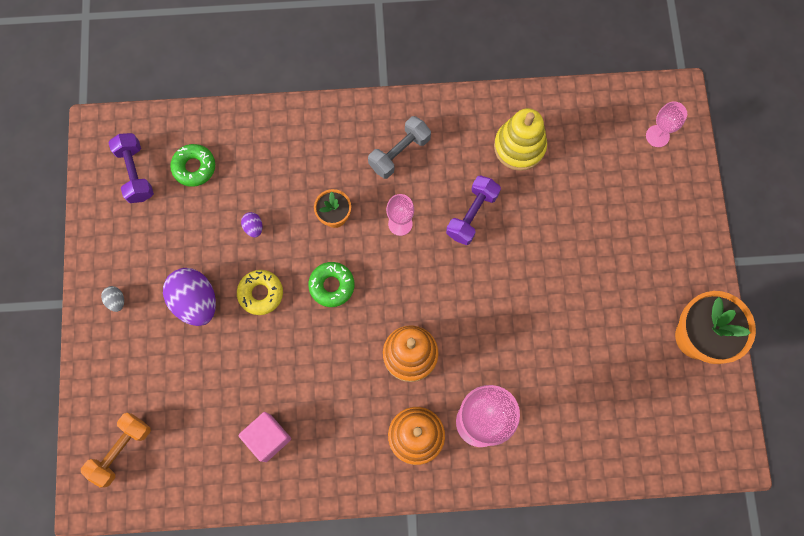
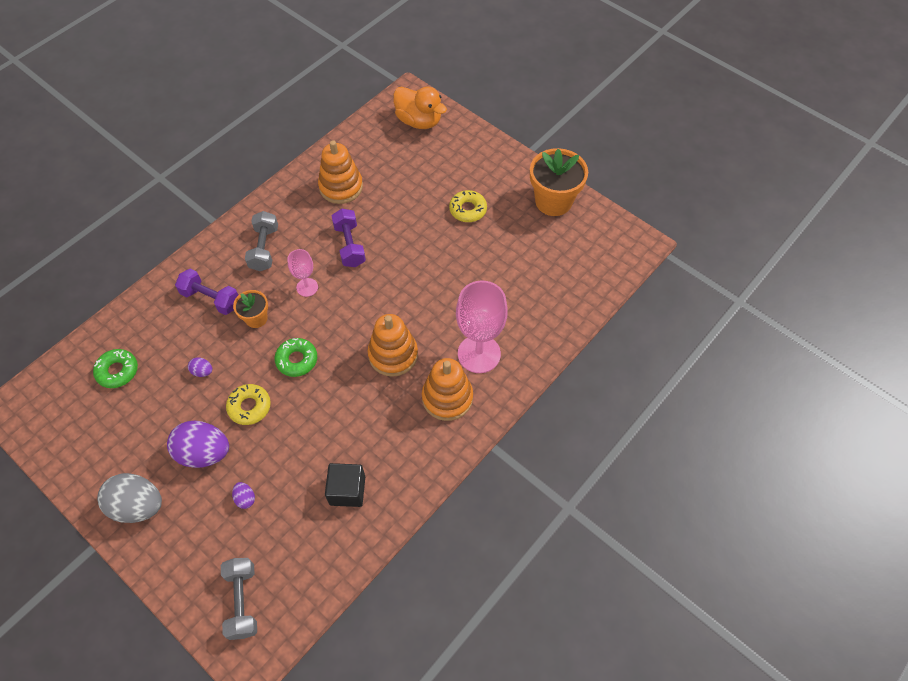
camera: 45 degrees left, 15 degrees down
orange dumbbell [81,413,151,488] -> grey dumbbell [221,558,257,640]
grey egg [101,286,124,312] -> grey egg [97,473,162,523], size x2.27
purple dumbbell [108,133,154,203] -> purple dumbbell moved to [175,269,238,315]
pink cube [239,412,291,462] -> black cube [325,463,365,507]
yellow stacking toy [494,108,547,171] -> orange stacking toy [318,140,363,204]
pink goblet [646,101,687,147] -> orange duck [393,86,447,129]
none -> purple egg [232,482,255,509]
none -> yellow donut [449,190,487,222]

